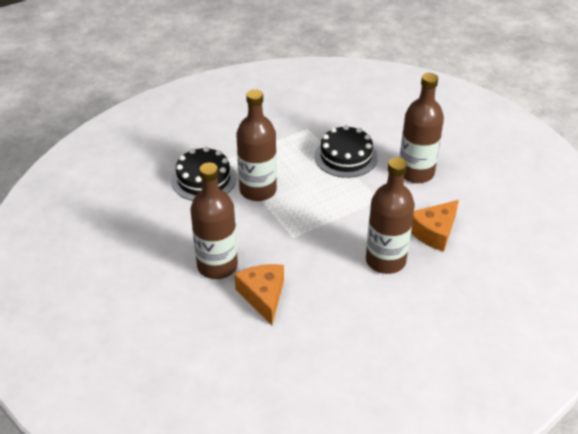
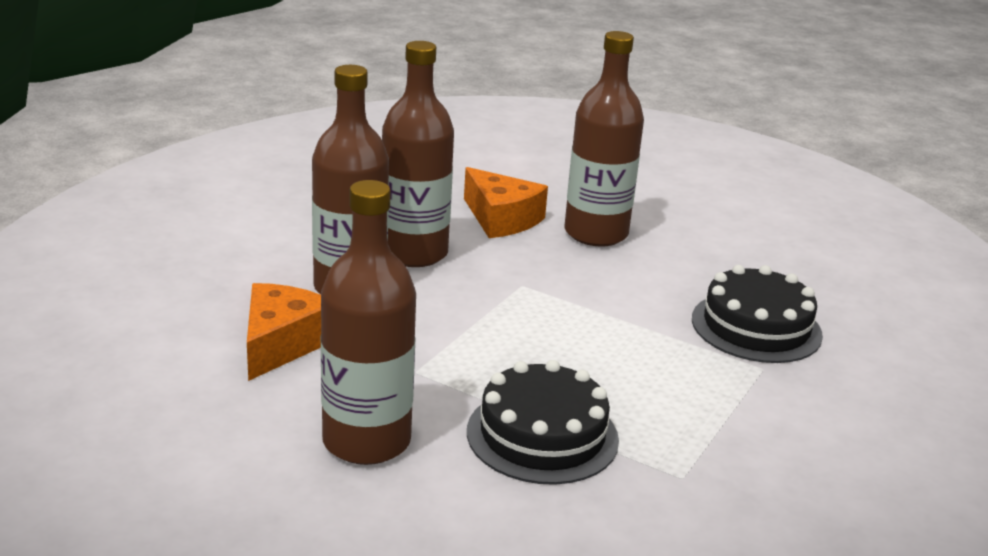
camera: 150 degrees right, 15 degrees down
brown bottle [236,89,277,201] -> brown bottle moved to [382,41,454,267]

